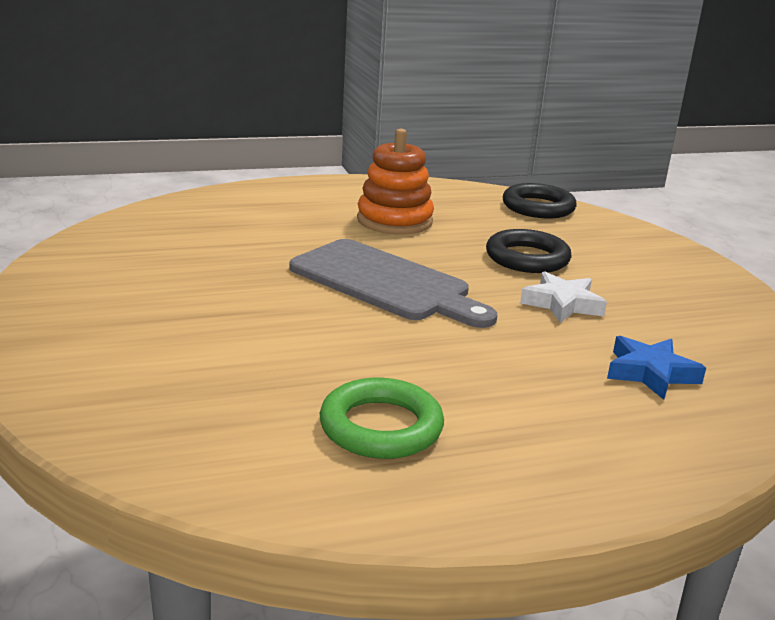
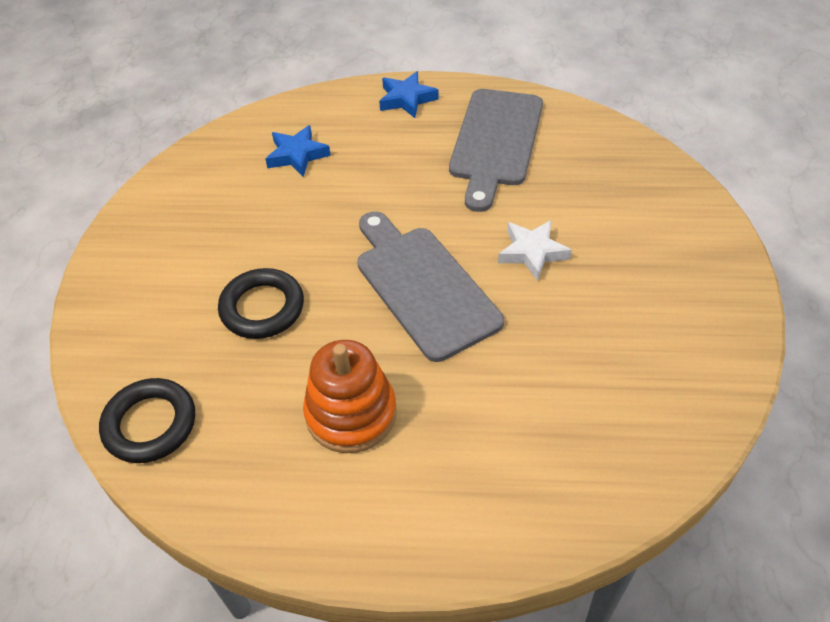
camera: 155 degrees left, 25 degrees up
green ring [320,378,444,459] -> grey cutting board [449,89,543,212]
white star [520,271,607,323] -> white star moved to [498,220,572,281]
none -> blue star [379,71,439,118]

